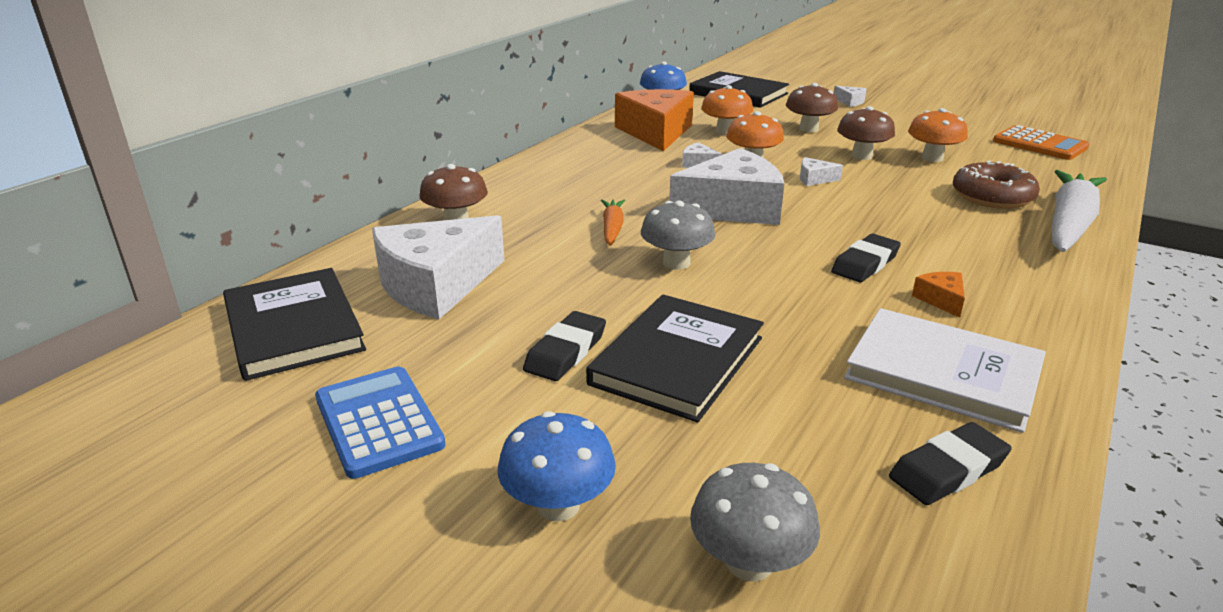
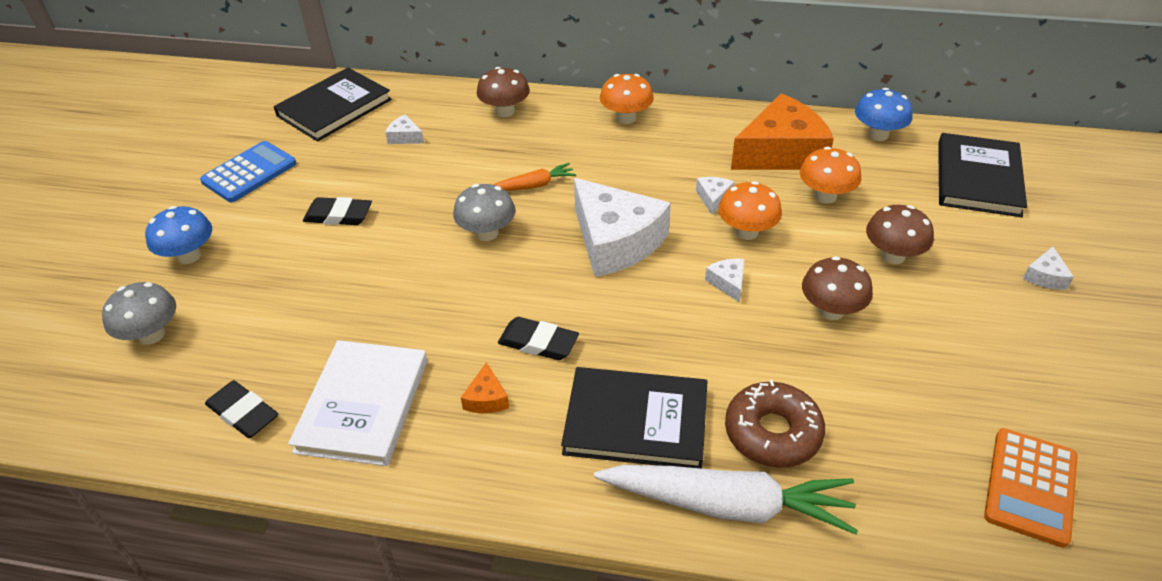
camera: 70 degrees right, 15 degrees up
white cheese [372,215,505,319] -> white cheese [385,114,424,144], size x0.41
black book [586,295,764,422] -> black book moved to [561,367,707,469]
orange mushroom [908,108,968,162] -> orange mushroom moved to [600,74,654,124]
orange cheese [912,272,965,318] -> orange cheese turned 120 degrees clockwise [461,362,509,413]

